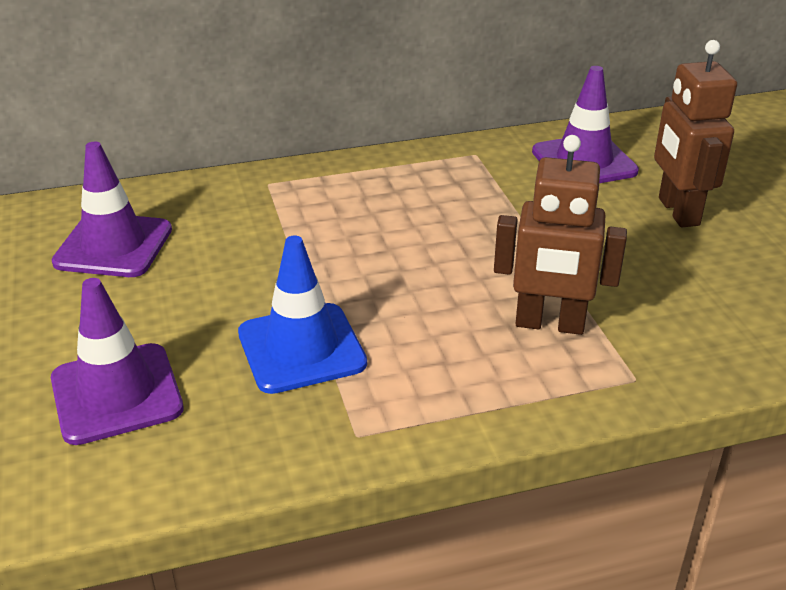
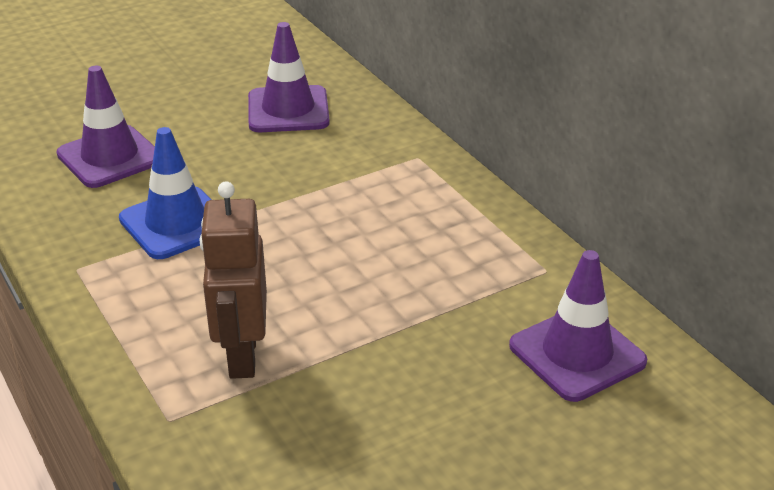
camera: 75 degrees right, 0 degrees up
brown robot [654,40,737,227] -> none

